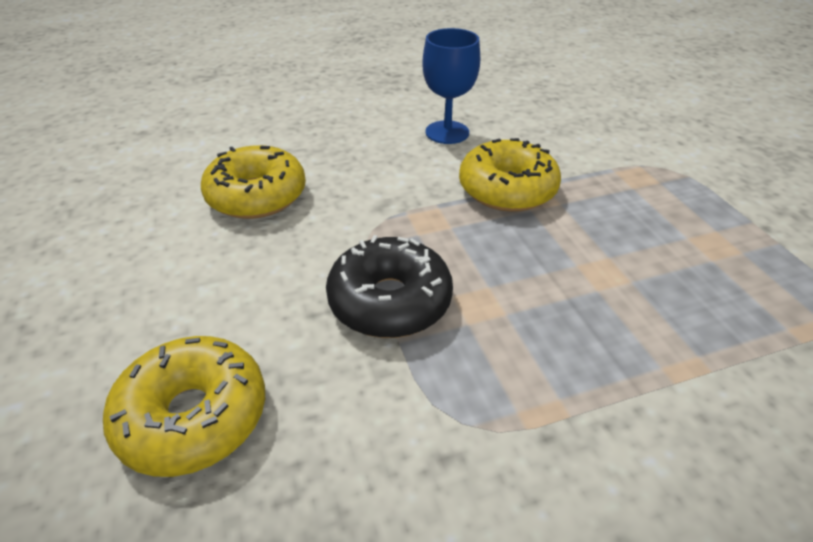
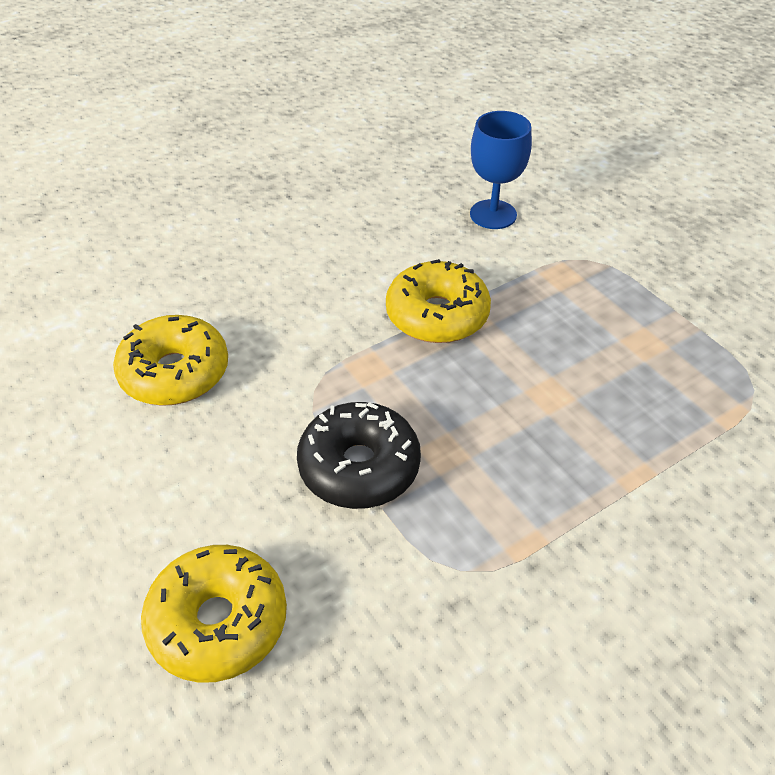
camera: 15 degrees left, 5 degrees up
blue goblet [422,28,480,144] -> blue goblet moved to [470,111,532,229]

